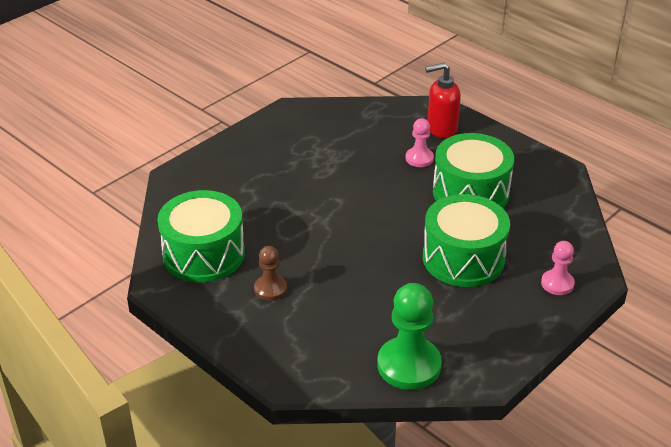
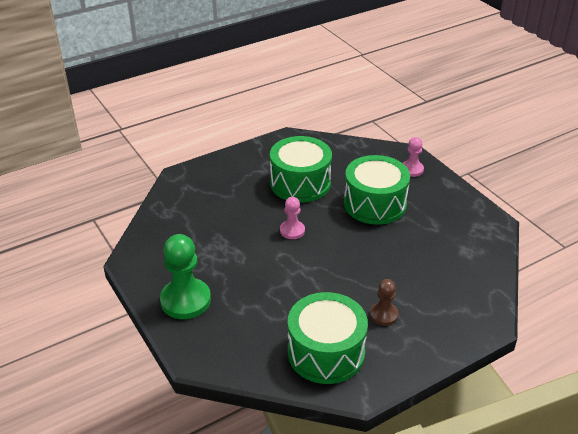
camera: 75 degrees left, 0 degrees up
green pawn [377,283,442,390] -> green pawn moved to [160,234,211,319]
pink pawn [406,118,434,167] -> pink pawn moved to [280,197,305,239]
red soap dispenser [425,63,461,138] -> none

